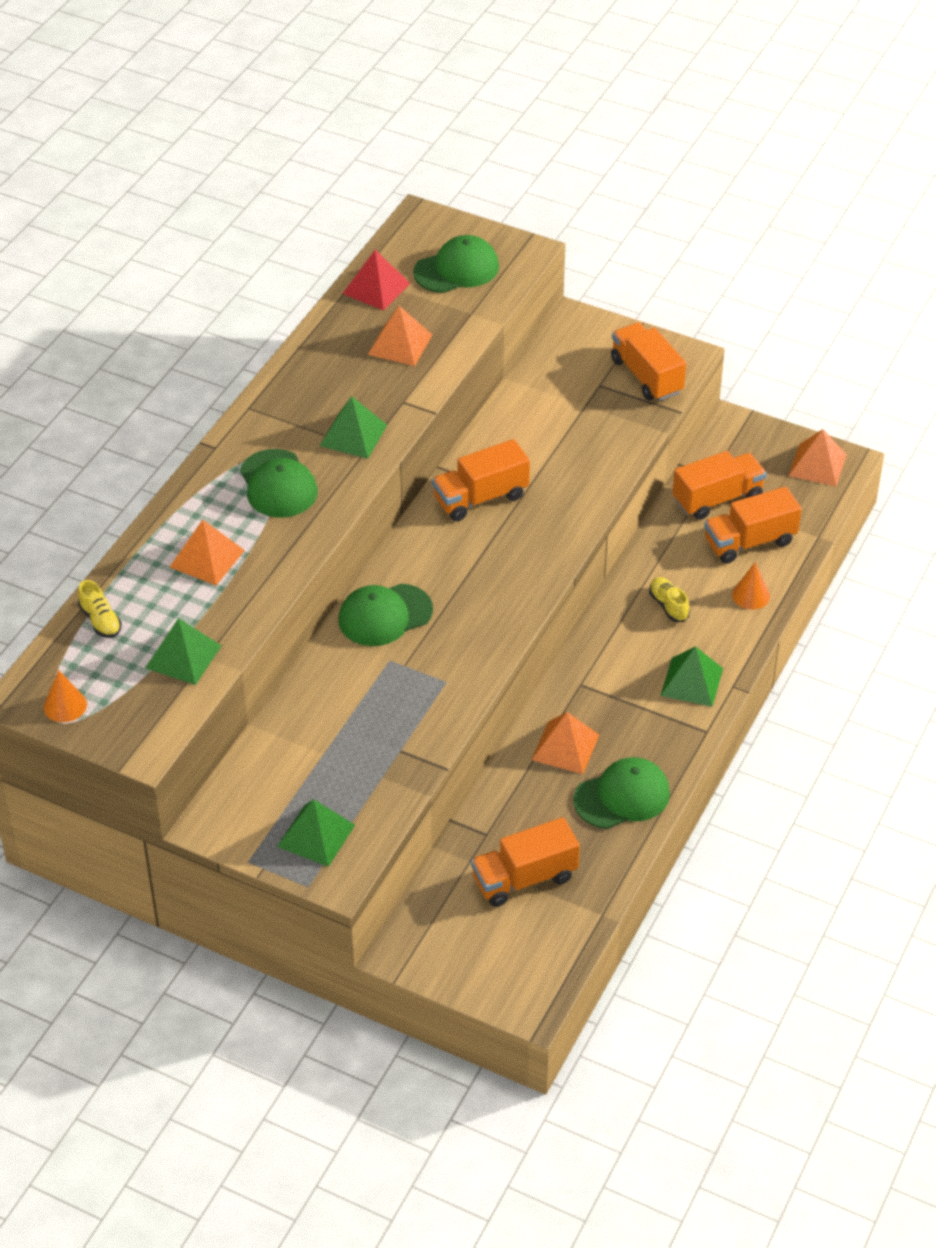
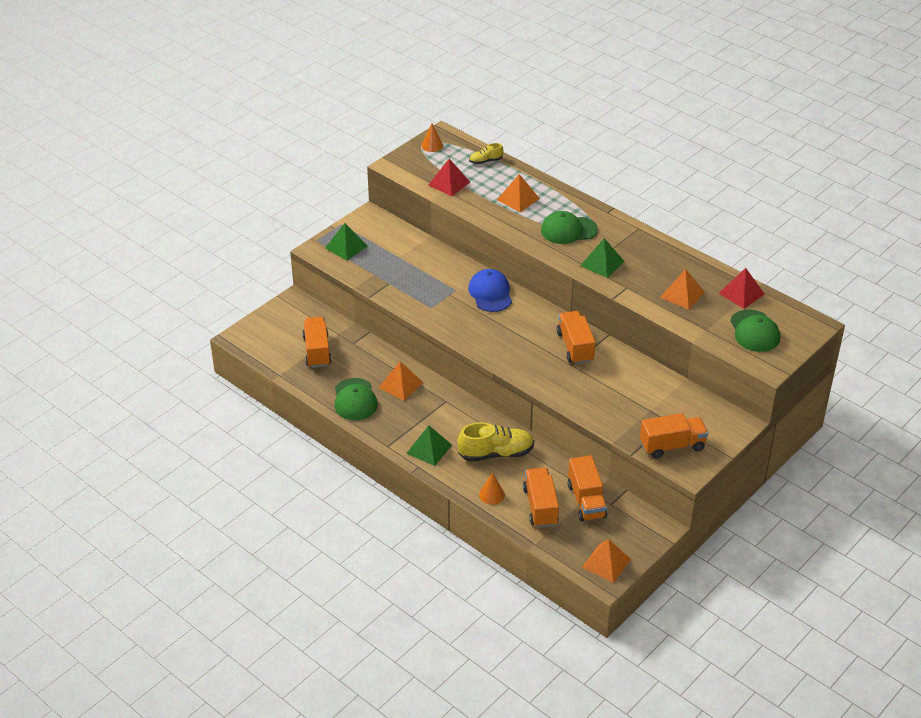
camera: 105 degrees right, 5 degrees down
green pyramid [145,618,221,685] -> red pyramid [429,159,470,196]
green cap [338,584,433,646] -> blue cap [468,269,512,312]
yellow shoe [649,577,690,622] -> yellow shoe [458,422,534,462], size x1.93

